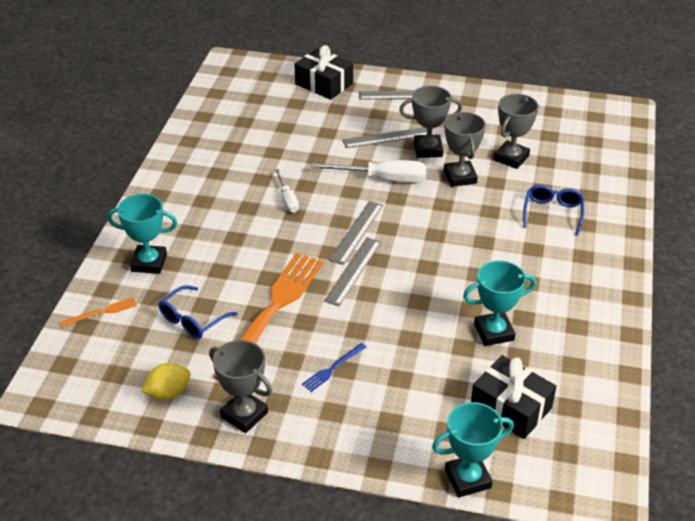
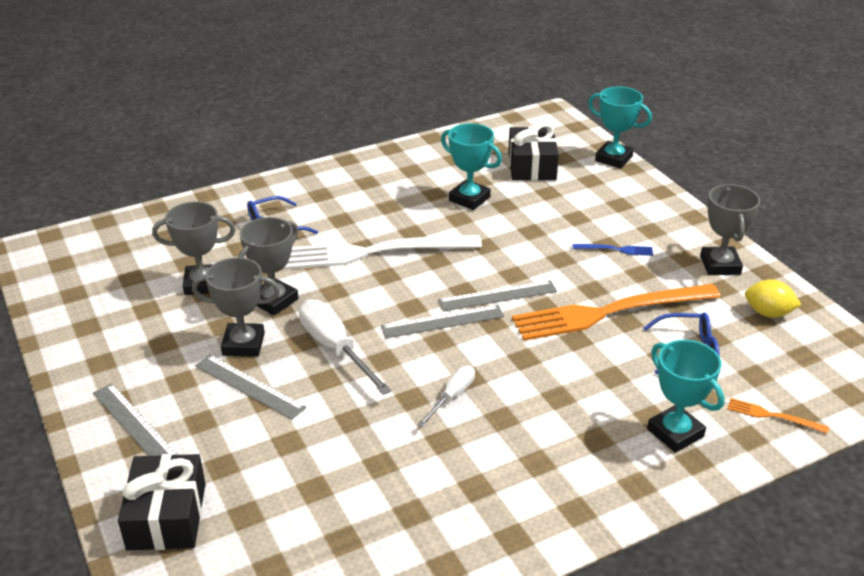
camera: 130 degrees left, 5 degrees down
grey trophy [399,86,462,158] -> grey trophy turned 45 degrees counterclockwise [192,257,280,357]
none -> white fork [284,235,482,270]

